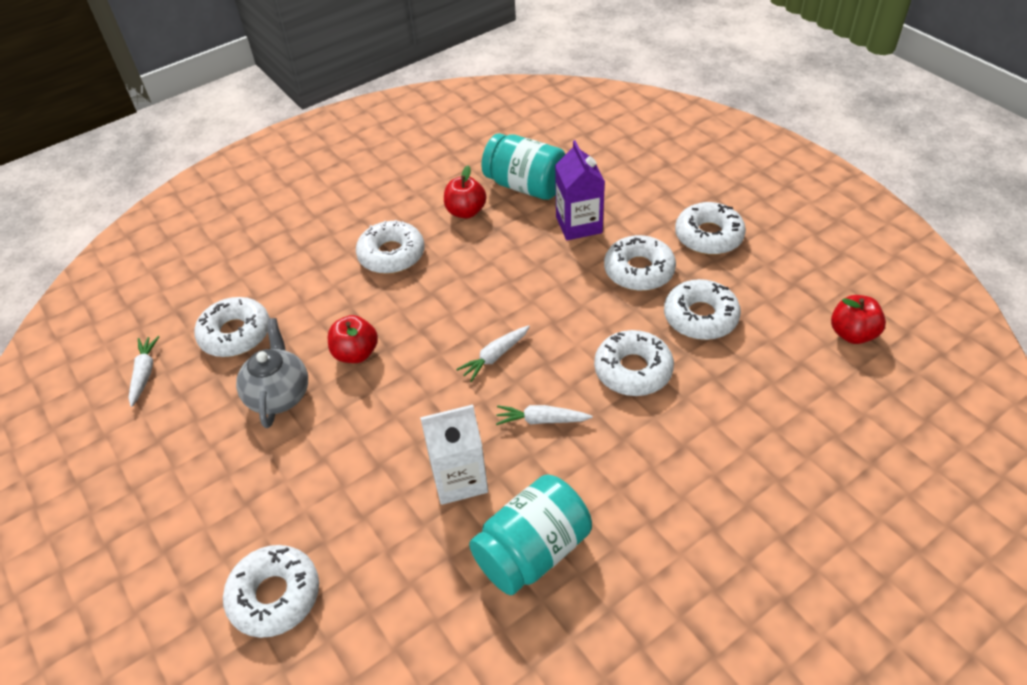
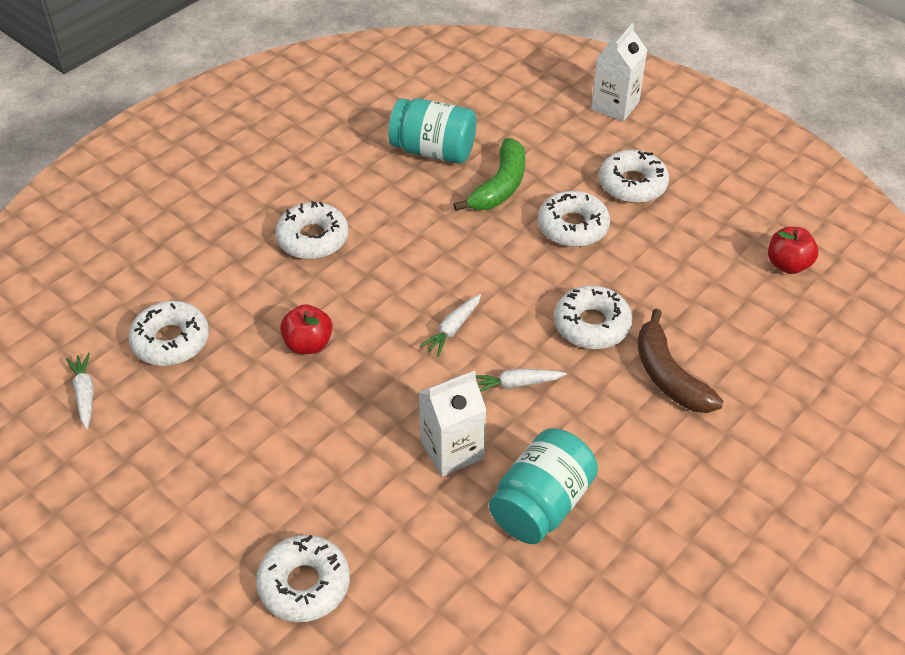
camera: 15 degrees left, 0 degrees up
grey teapot [236,318,308,428] -> none
red apple [444,165,486,218] -> none
purple carton [555,140,605,240] -> green banana [453,138,525,211]
white donut [664,279,741,340] -> none
none -> white carton [591,23,647,121]
none -> brown banana [637,309,723,413]

